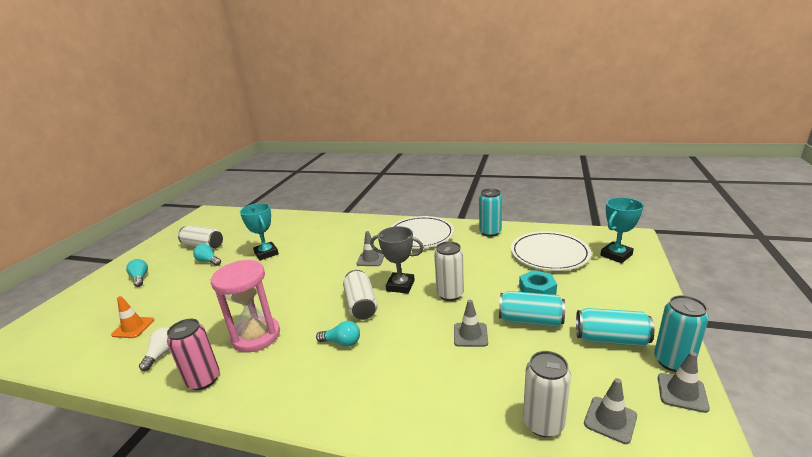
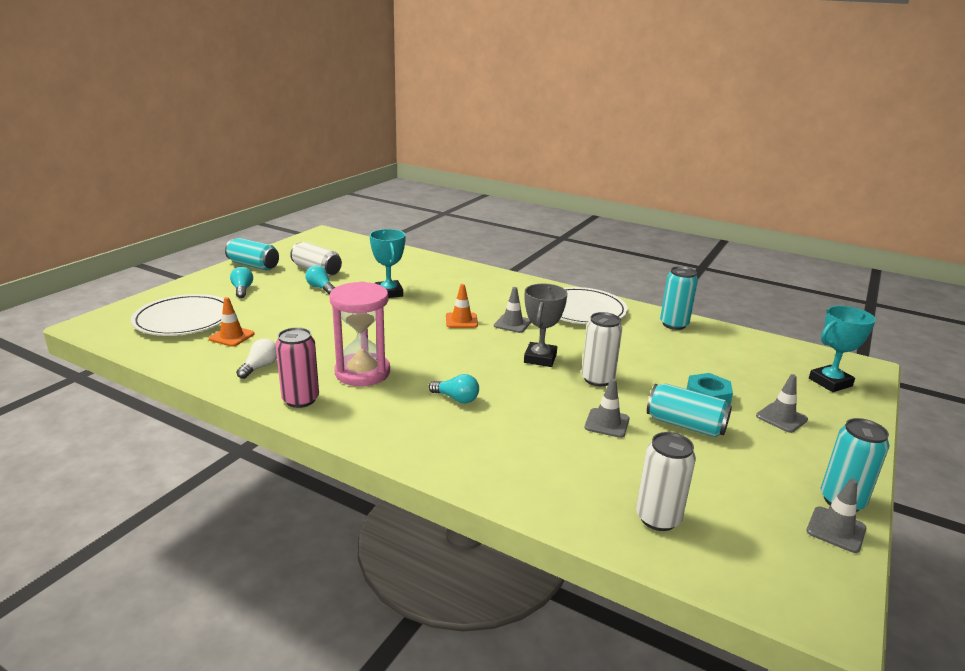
camera: 10 degrees right, 0 degrees up
white can [343,270,378,320] -> none
grey trophy [370,226,424,294] -> grey trophy turned 75 degrees clockwise [524,284,568,367]
white plate [511,231,591,271] -> white plate moved to [131,294,224,336]
turquoise can [576,308,654,346] -> turquoise can moved to [225,238,279,270]
grey traffic cone [584,378,637,444] -> grey traffic cone moved to [756,374,808,433]
none -> orange traffic cone [446,284,478,328]

